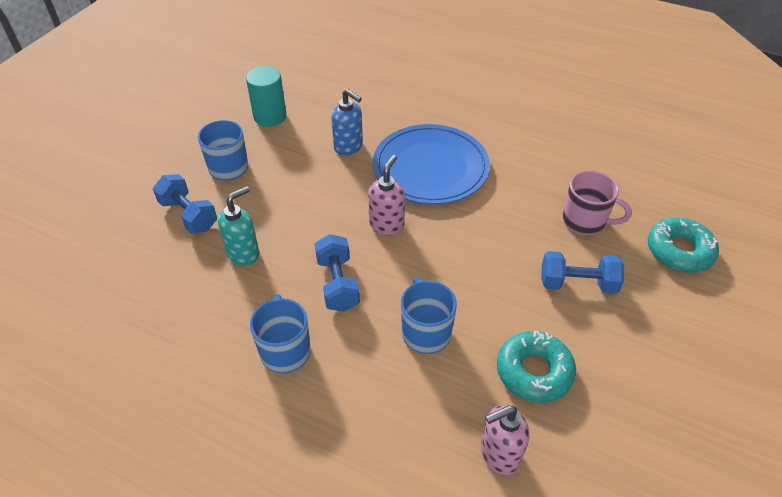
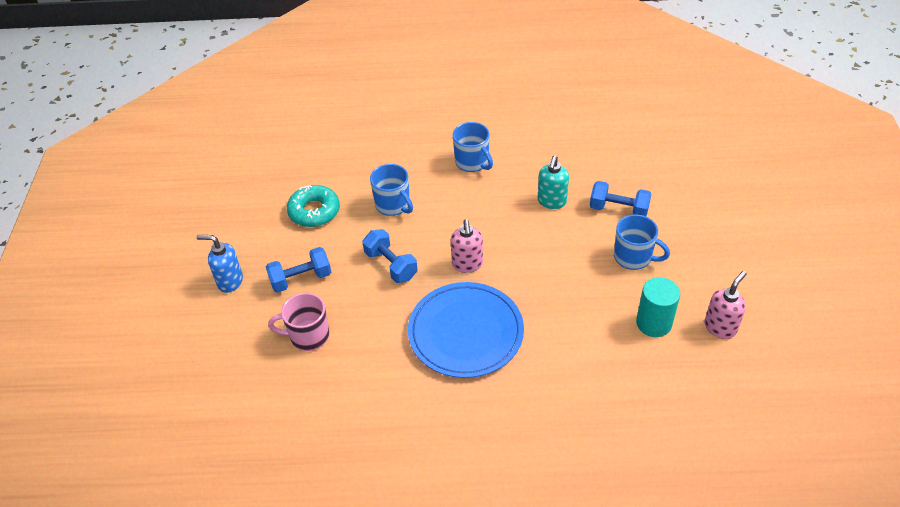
camera: 155 degrees right, 0 degrees up
blue dumbbell [315,234,360,312] -> blue dumbbell moved to [362,229,418,283]
blue soap dispenser [331,89,363,156] -> blue soap dispenser moved to [196,235,243,293]
pink soap dispenser [481,405,529,475] -> pink soap dispenser moved to [704,271,747,339]
turquoise donut [648,218,719,273] -> none

